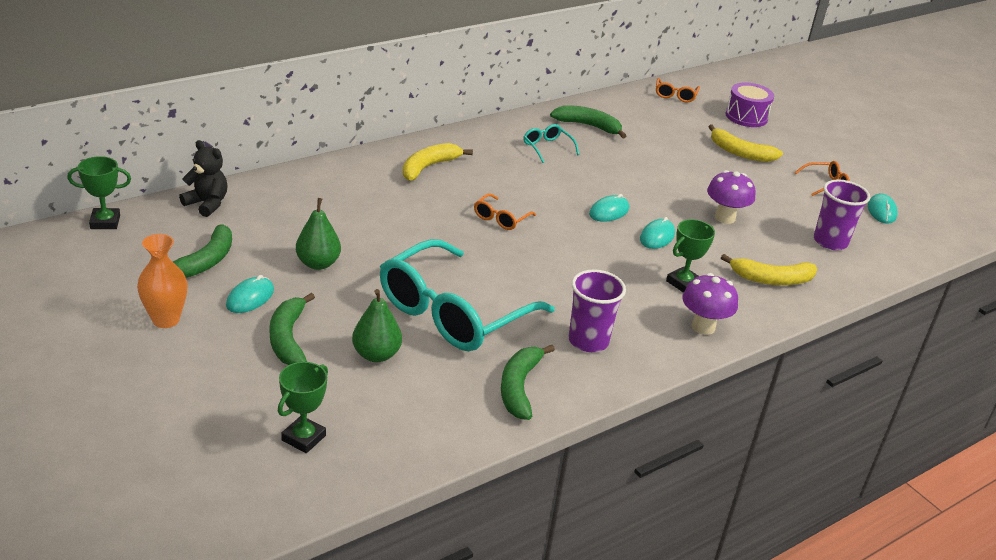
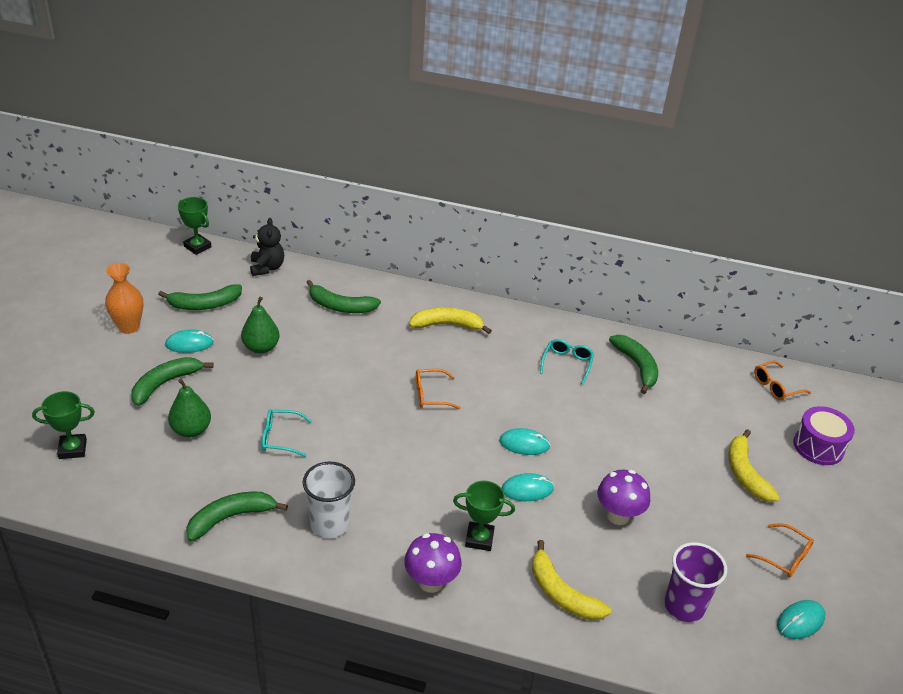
camera: 50 degrees right, 5 degrees up
turquoise glasses [380,239,555,351] -> turquoise glasses [262,409,312,457], size x0.41
purple cup [569,270,626,352] -> white cup [303,462,355,538]
none -> green banana [306,280,381,313]

